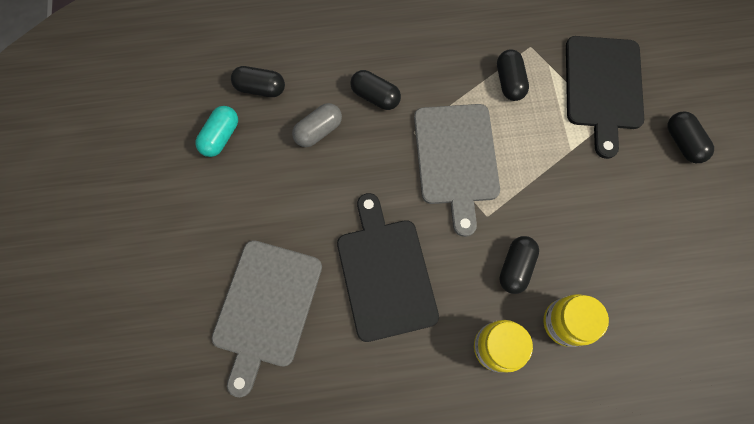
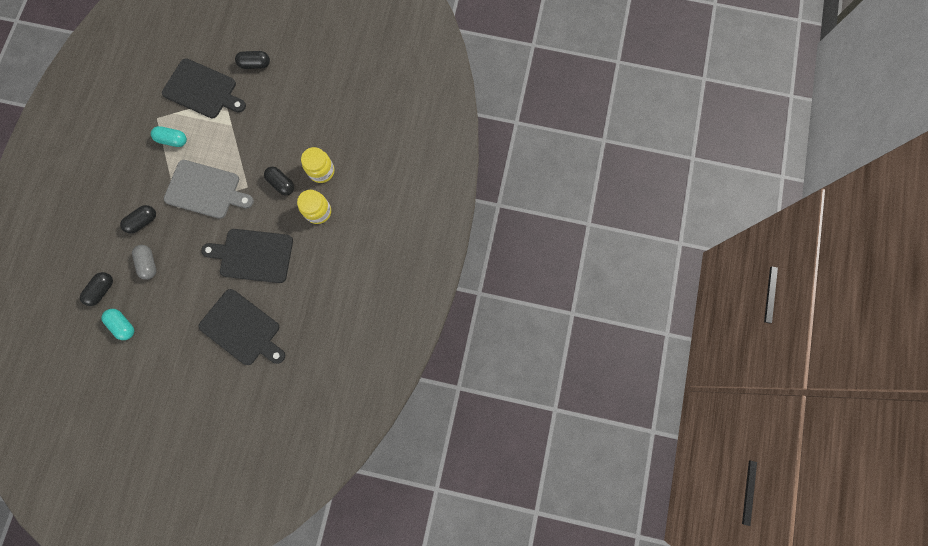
camera: 70 degrees left, 5 degrees up
grey cutting board [212,240,322,397] -> black cutting board [199,289,285,365]
black capsule [497,49,529,101] -> turquoise capsule [151,126,187,147]

